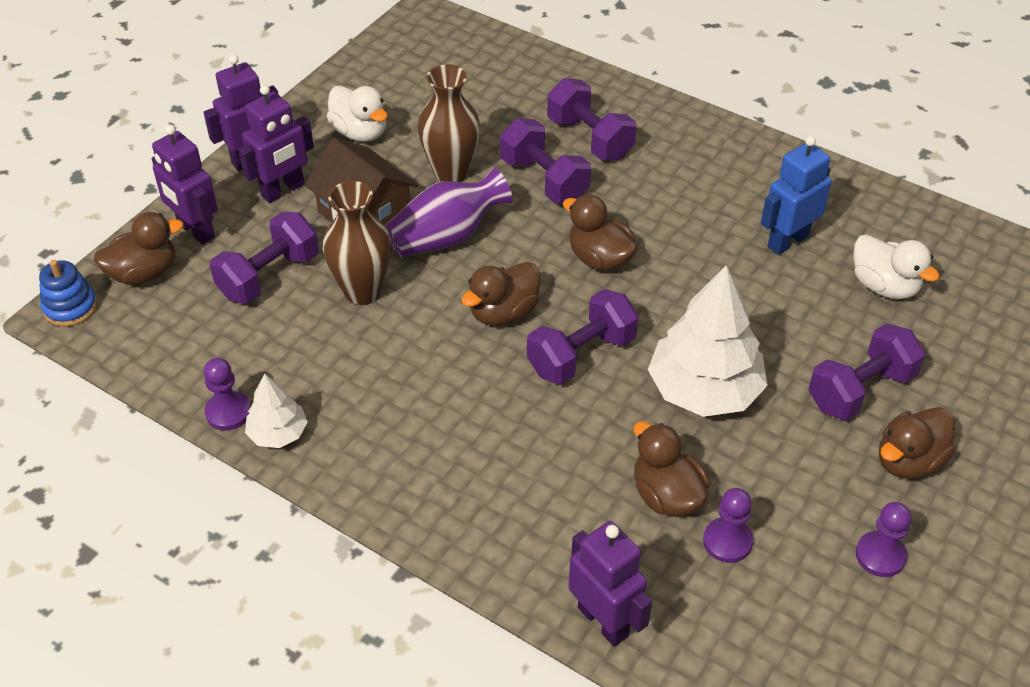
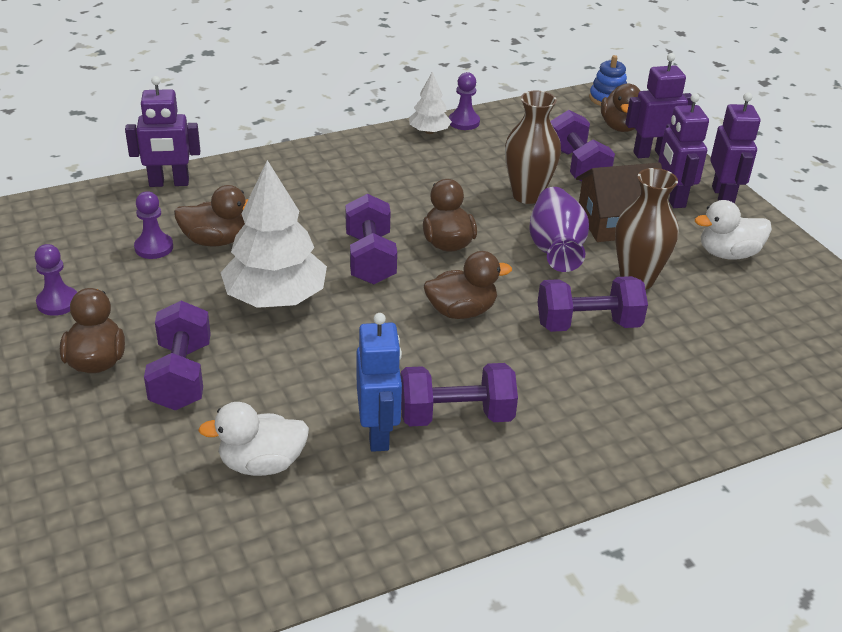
camera: 120 degrees right, 10 degrees down
purple dumbbell [547,78,636,161] -> purple dumbbell moved to [401,363,518,426]

